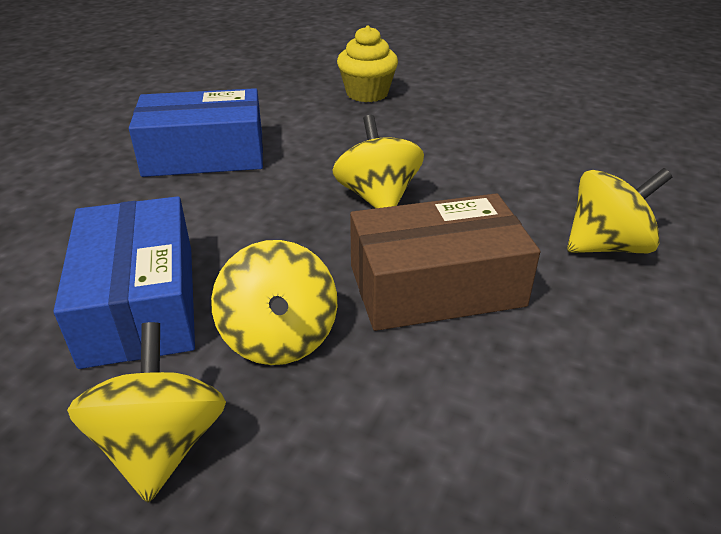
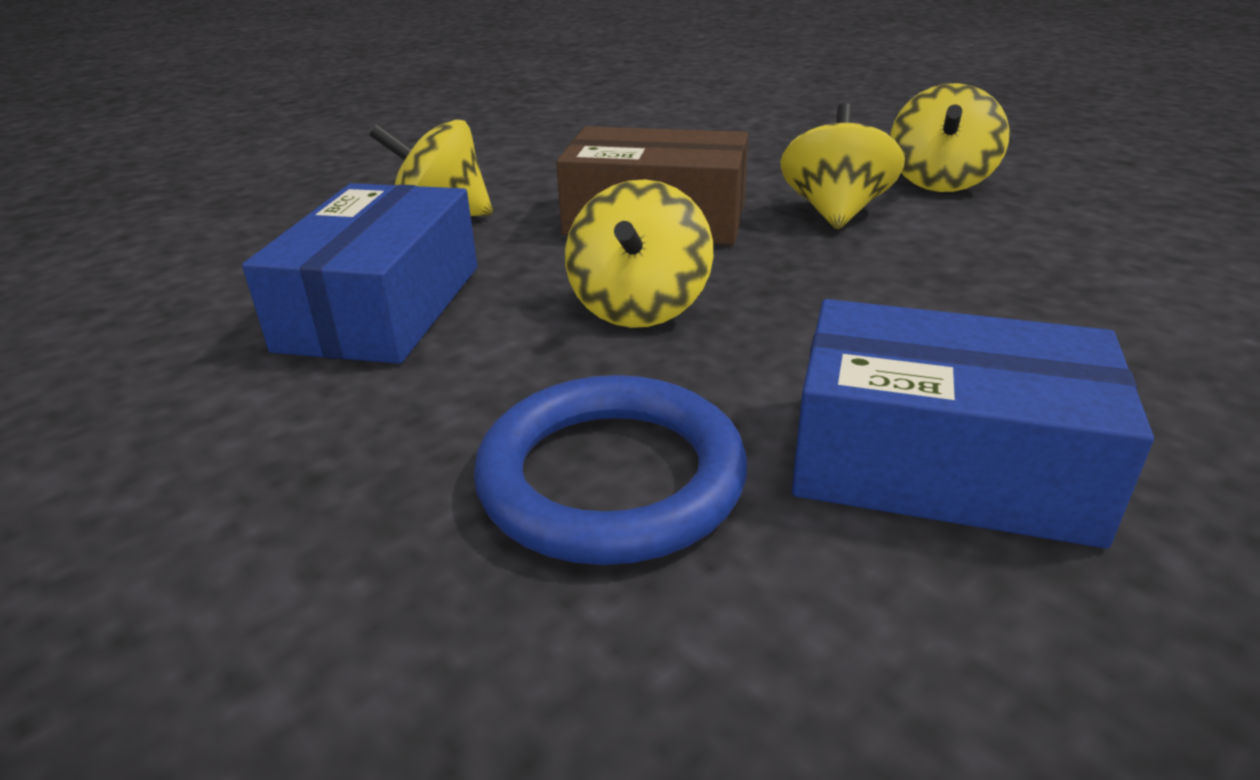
camera: 155 degrees left, 5 degrees down
blue box [53,196,195,369] -> blue box moved to [242,183,477,364]
yellow cupcake [337,25,398,102] -> none
none -> blue ring [474,375,747,565]

